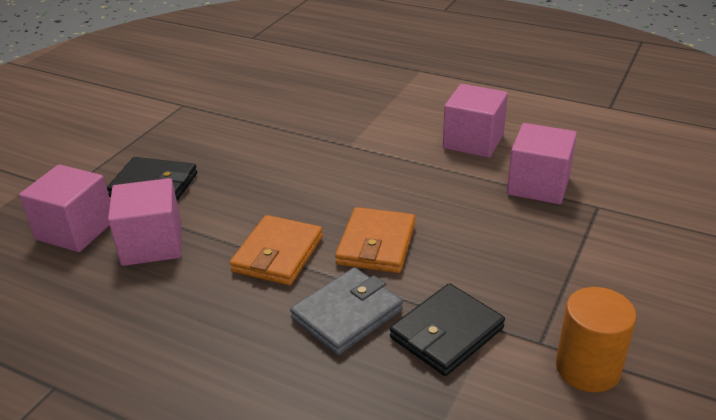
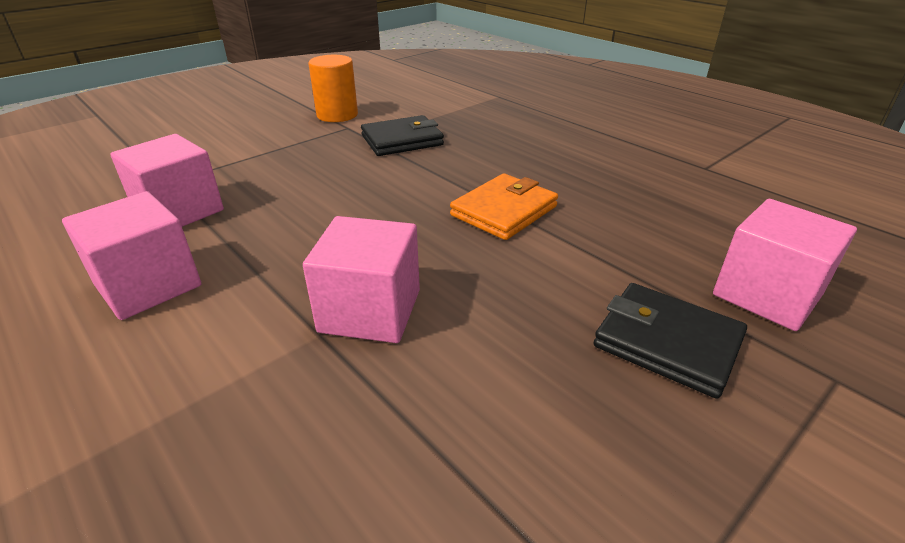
camera: 160 degrees left, 0 degrees up
pink cube [108,178,181,266] -> pink cube moved to [303,216,420,343]
grey wallet [290,267,403,355] -> none
orange wallet [335,207,415,273] -> none

